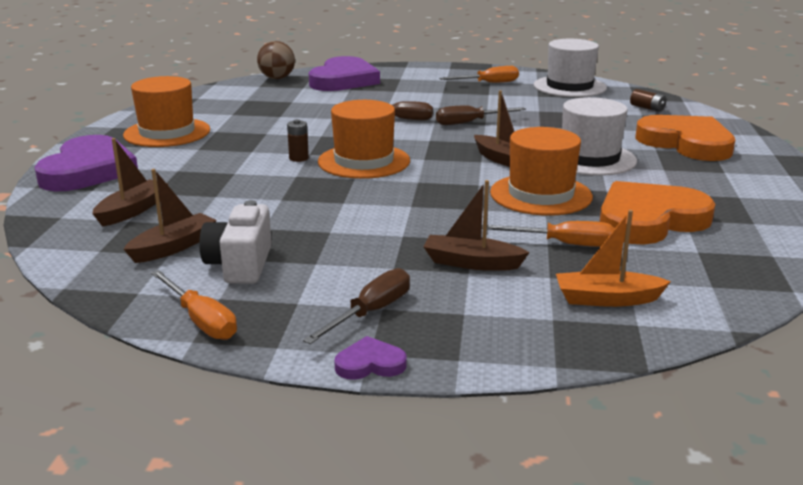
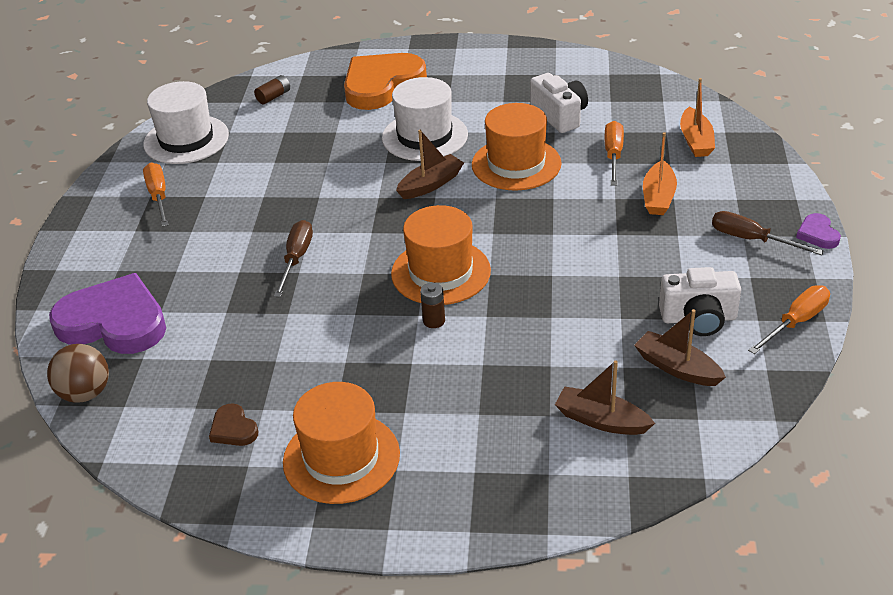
camera: 90 degrees left, 15 degrees up
purple heart [34,135,138,191] -> none
brown boat [424,180,530,271] -> orange boat [643,132,677,215]
brown screwdriver [436,105,526,125] -> none
orange heart [600,181,715,245] -> white camera [530,73,588,133]
none -> brown heart [209,403,258,446]

